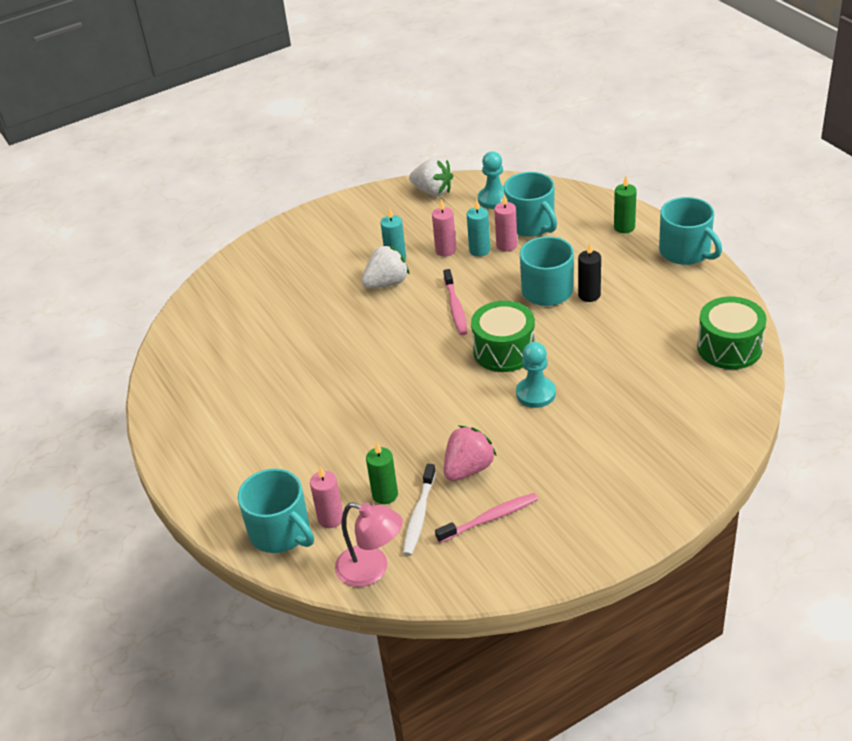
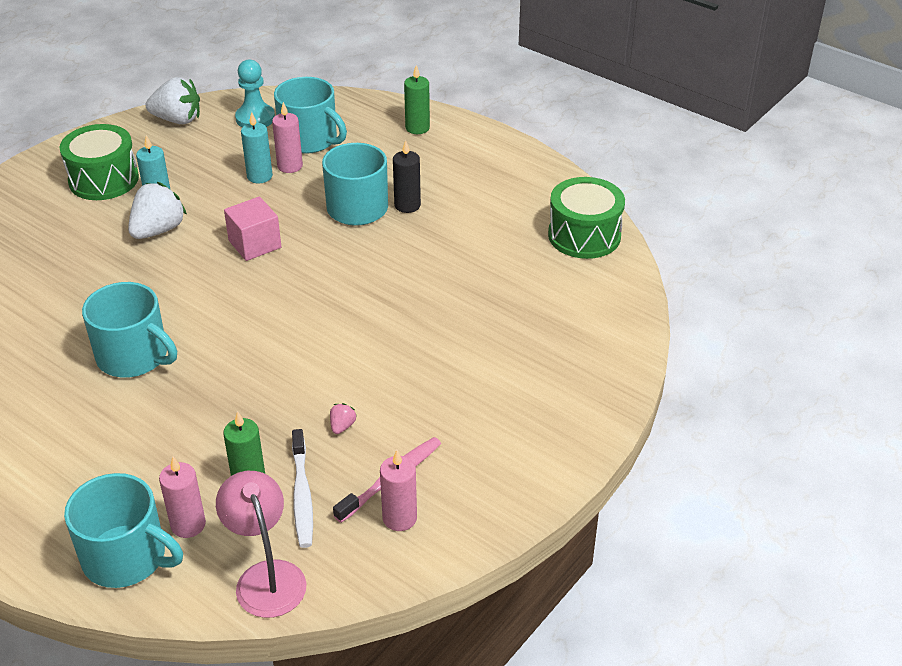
camera: 25 degrees left, 0 degrees up
pink lamp [335,502,403,587] -> pink lamp turned 120 degrees counterclockwise [216,471,307,618]
pink candle [432,199,456,256] -> pink candle moved to [380,450,417,531]
pink toothbrush [443,269,467,335] -> pink cube [224,197,282,261]
pink strawberry [444,426,496,481] -> pink strawberry [330,403,357,434], size x0.44
green drum [471,301,535,372] -> green drum moved to [60,124,139,200]
turquoise pawn [516,342,556,408] -> none
turquoise mug [659,197,722,265] -> turquoise mug moved to [82,282,177,377]

